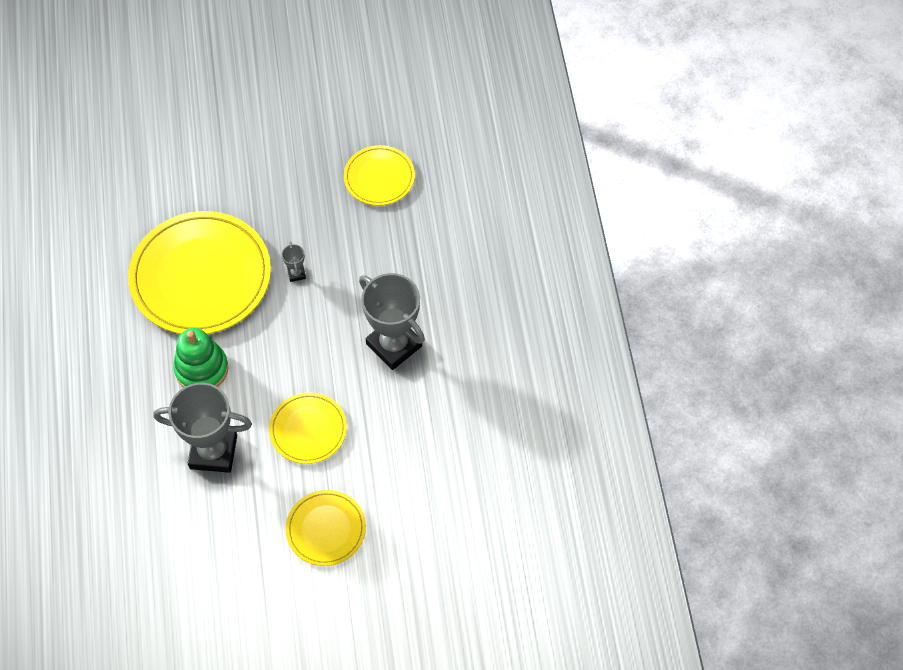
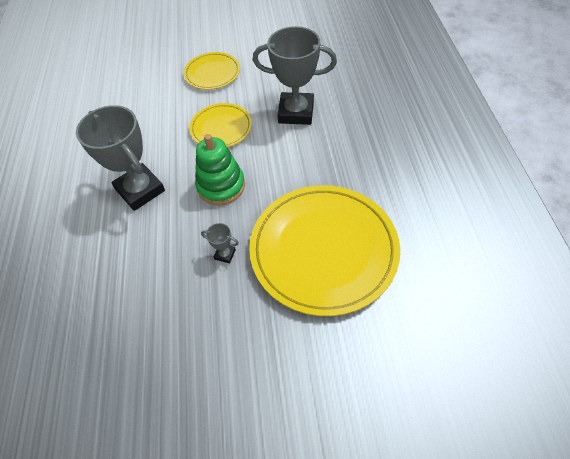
camera: 175 degrees left, 5 degrees down
green stacking toy [173,328,229,388] -> green stacking toy moved to [195,134,245,205]
grey trophy [282,242,306,282] -> grey trophy turned 60 degrees counterclockwise [201,223,239,263]
yellow plate [344,145,415,206] -> none

